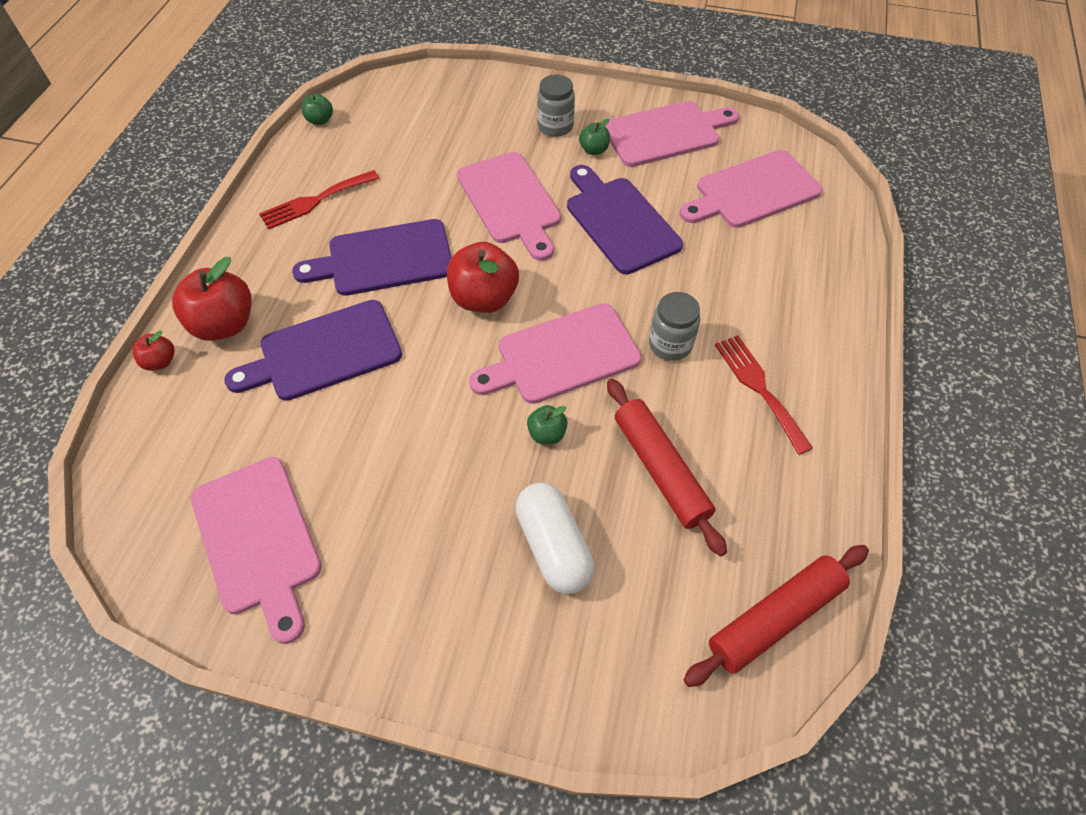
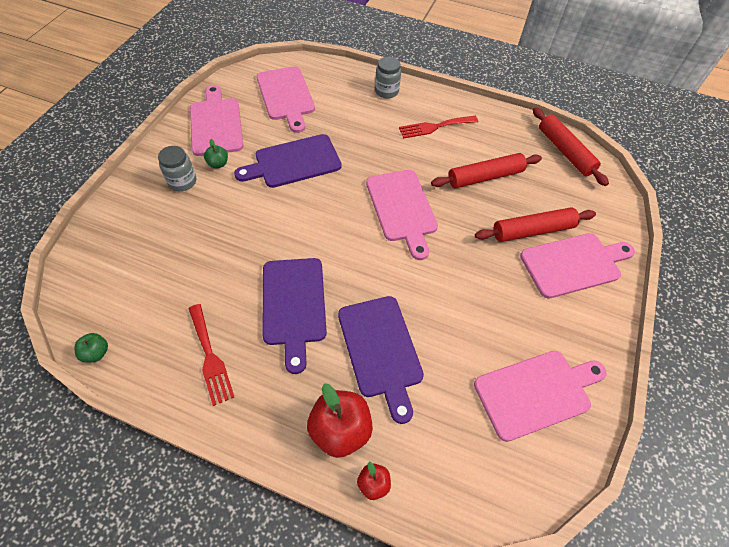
camera: 85 degrees left, 0 degrees up
red apple [447,242,519,313] -> none
pink cutting board [457,152,561,261] -> pink cutting board moved to [520,233,635,298]
white capsule [515,483,594,594] -> red rolling pin [475,207,596,242]
green apple [527,405,568,444] -> none
grey jar [649,292,700,361] -> grey jar moved to [375,57,401,99]

